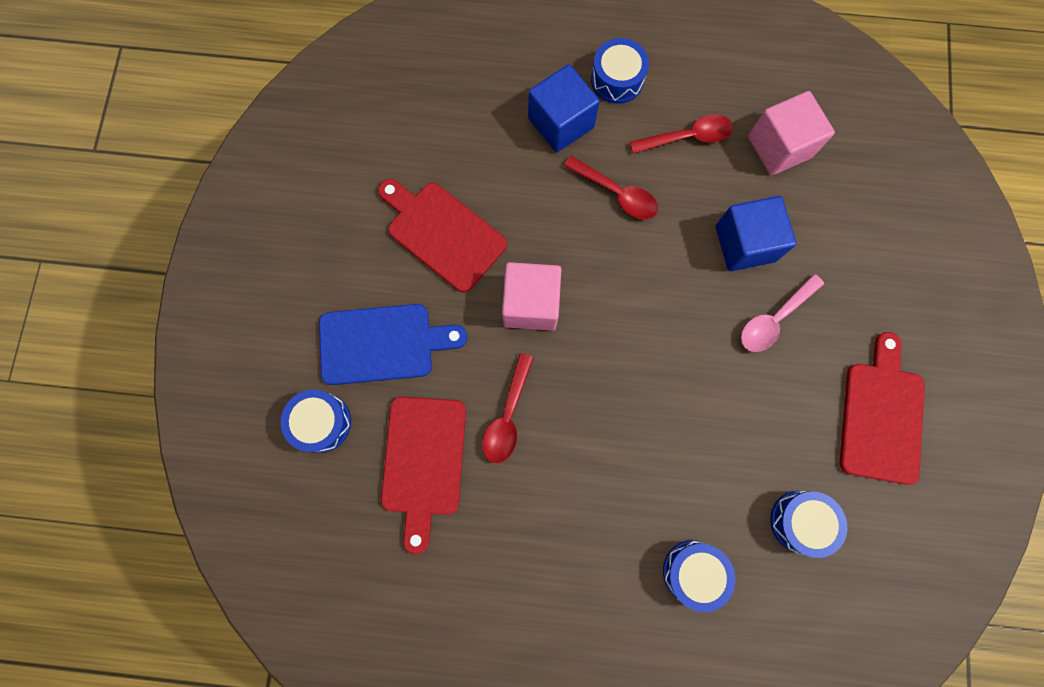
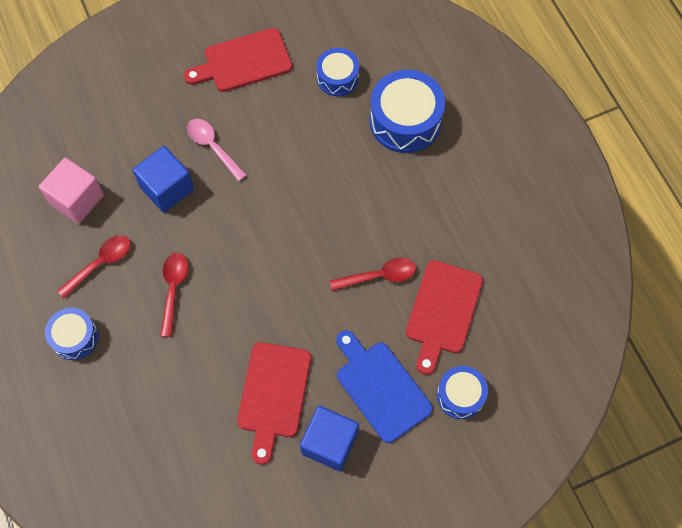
camera: 120 degrees left, 10 degrees down
red cutting board [381,397,466,554] -> red cutting board turned 135 degrees clockwise [406,260,483,375]
pink cube [502,262,562,331] -> none
blue cube [528,64,600,152] -> blue cube moved to [300,406,359,471]
red spoon [630,114,733,154] -> red spoon turned 90 degrees clockwise [57,235,130,298]
blue drum [663,540,735,612] -> blue drum [370,70,445,153], size x1.68
pink spoon [741,274,824,352] -> pink spoon turned 150 degrees counterclockwise [187,119,247,181]

